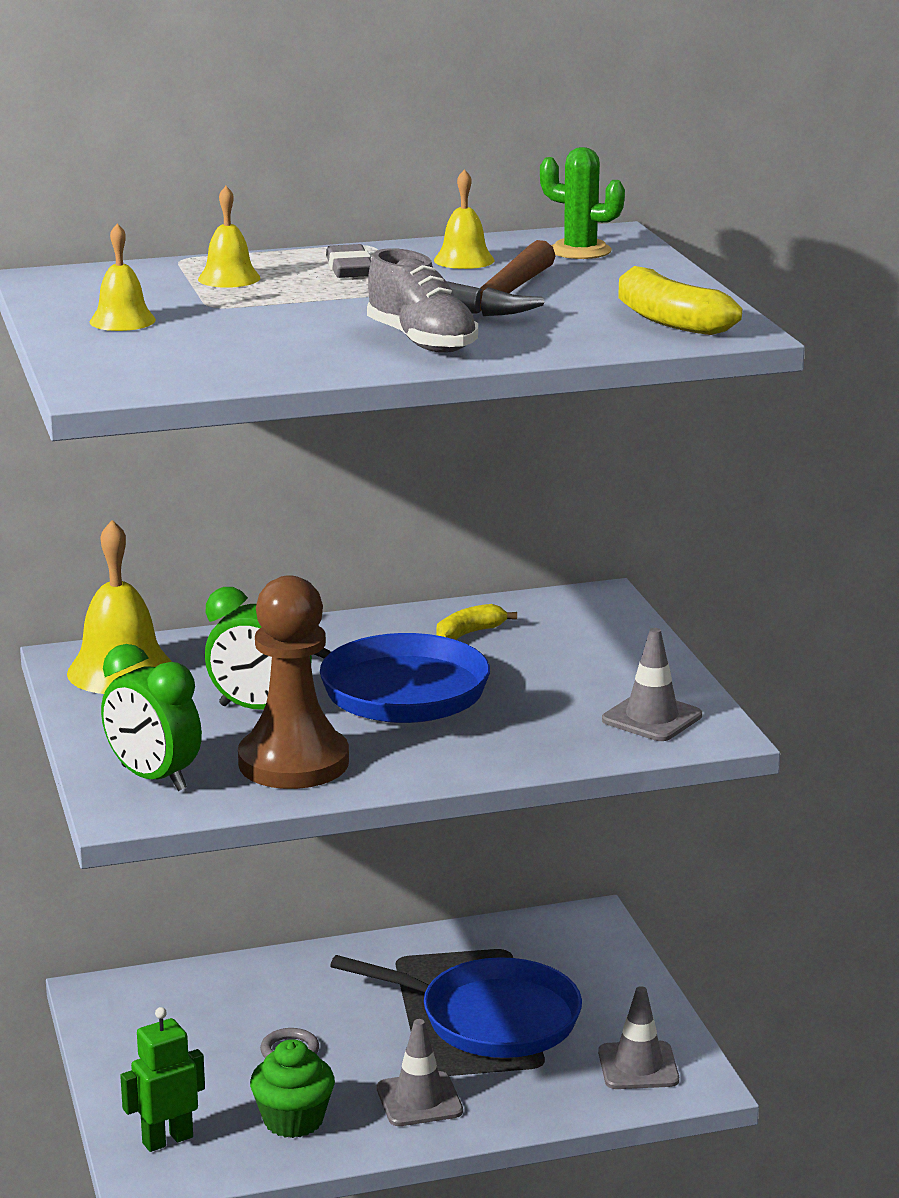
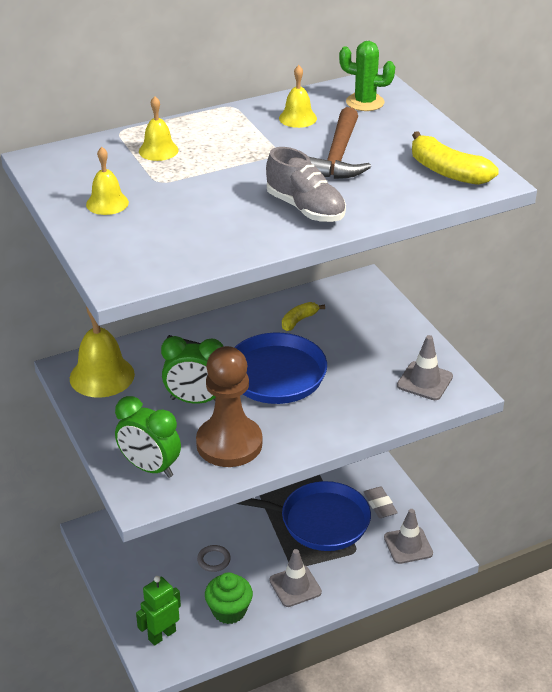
camera: 10 degrees left, 15 degrees up
grey eraser [326,244,371,278] -> grey eraser moved to [364,487,398,518]

